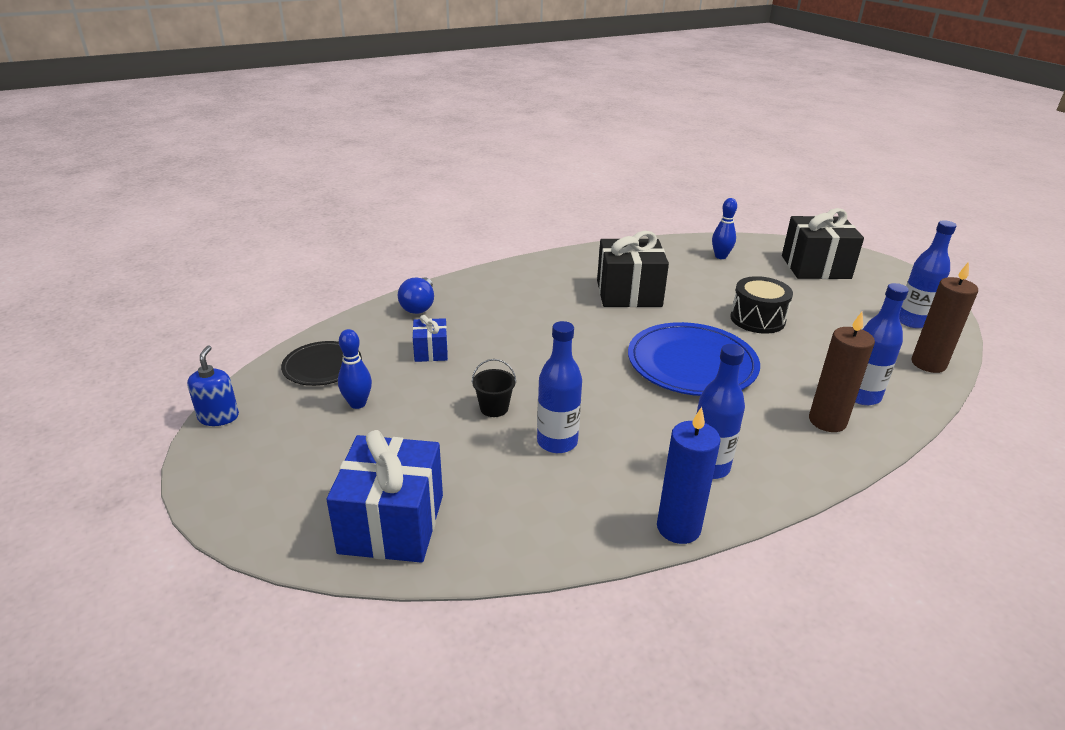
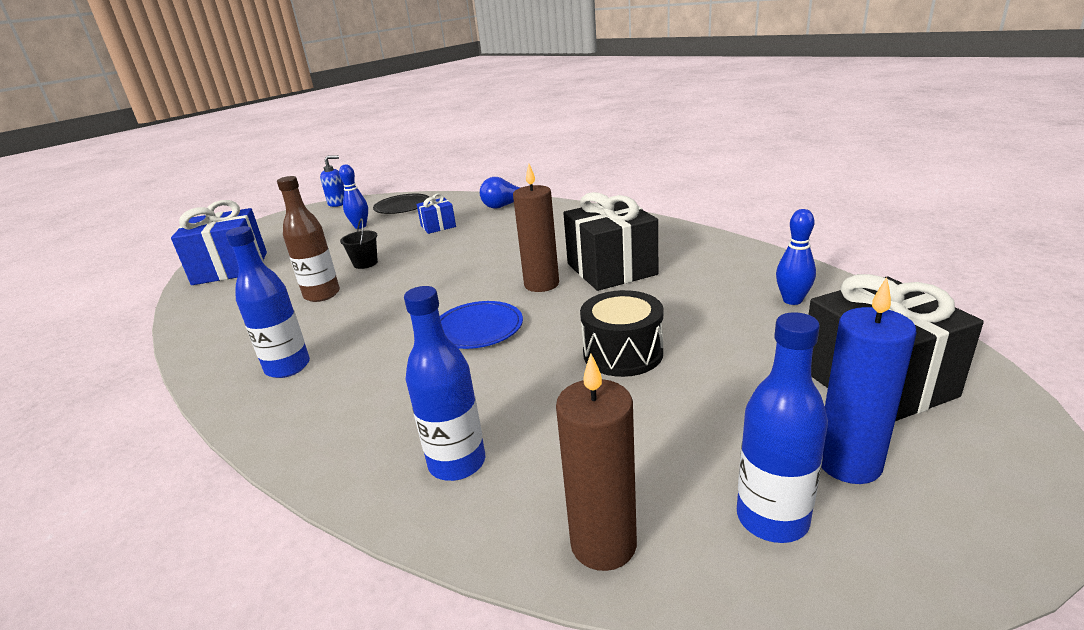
camera: 75 degrees right, 5 degrees down
blue bottle [537,321,582,453] -> brown bottle [277,176,340,302]
blue plate [628,322,760,396] -> blue plate [440,301,523,349], size x0.59
blue candle [657,407,721,544] -> blue candle moved to [821,277,916,484]
brown candle [809,312,875,432] -> brown candle moved to [513,164,559,292]

